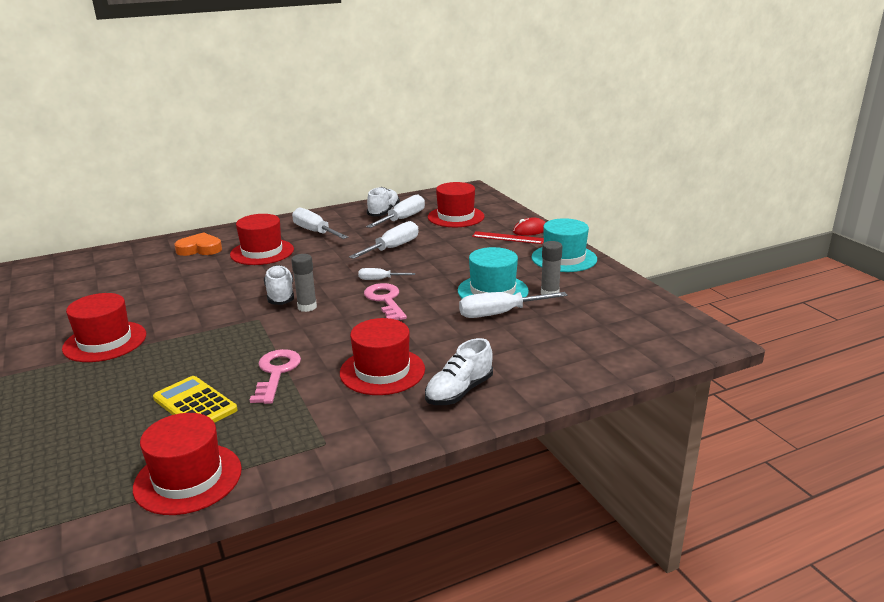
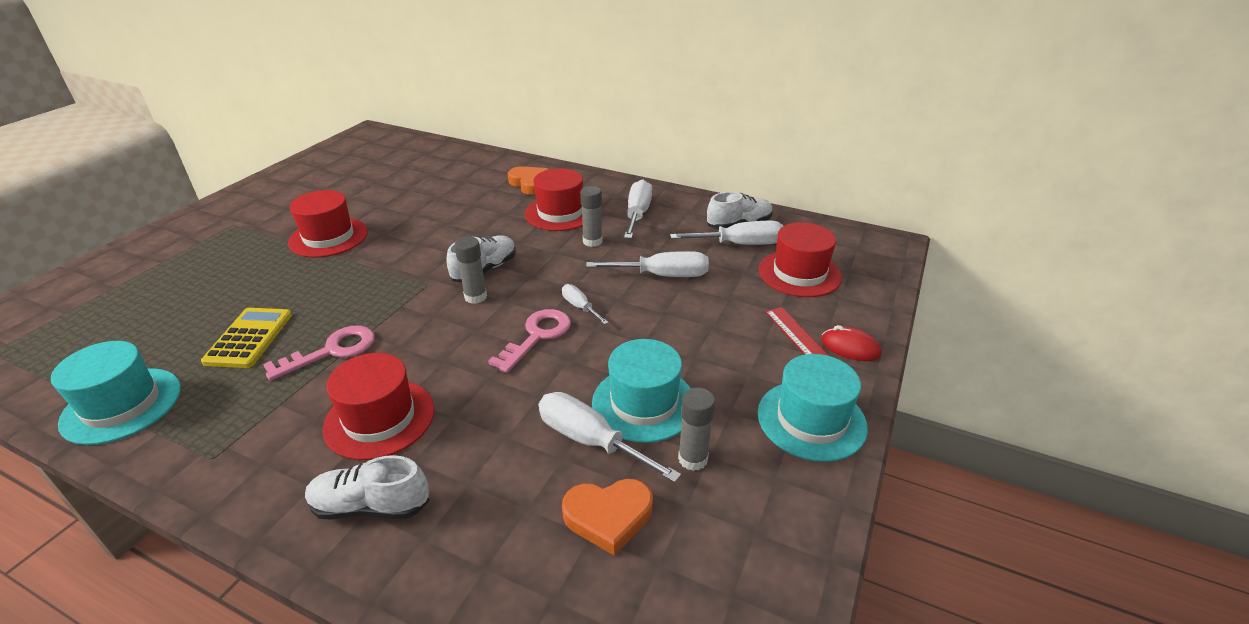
camera: 50 degrees right, 10 degrees up
red hat [133,413,242,515] -> turquoise hat [51,341,181,445]
none -> orange heart [562,479,653,556]
none -> grey glue stick [580,186,603,247]

